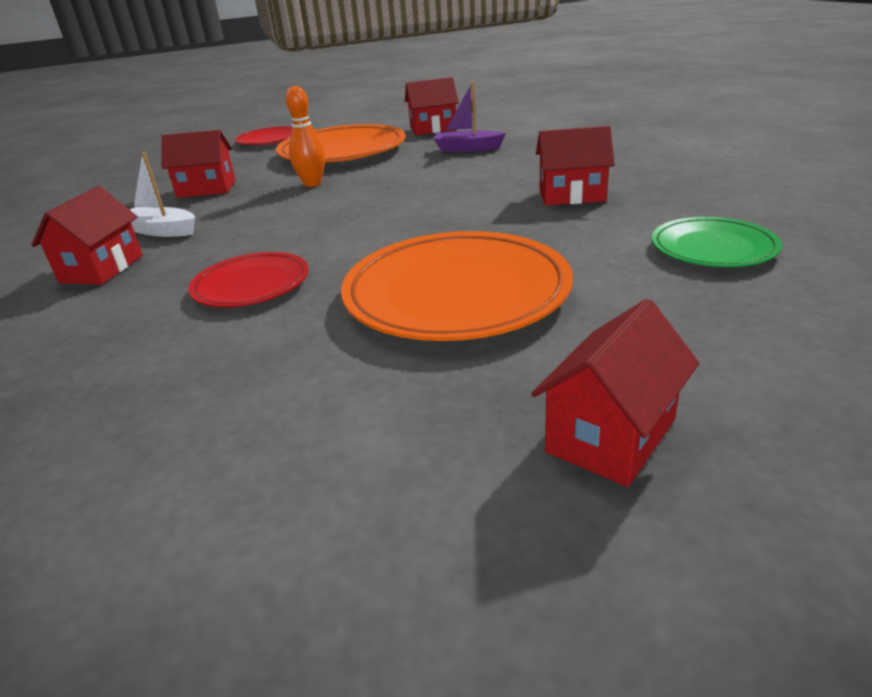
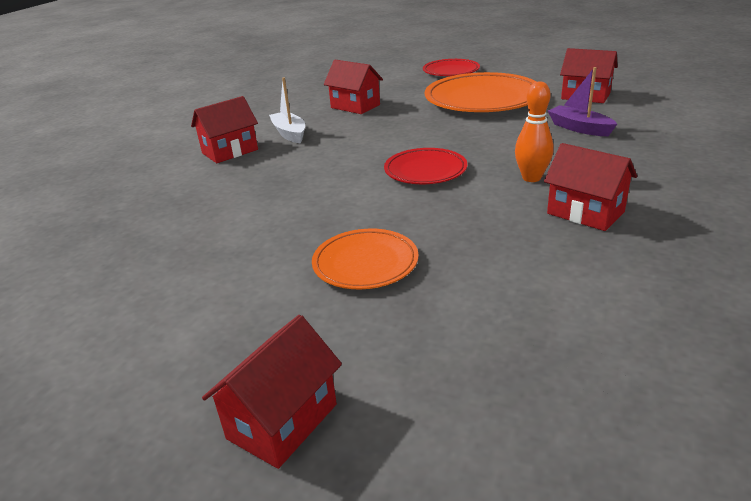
camera: 40 degrees right, 0 degrees up
red plate [189,252,309,307] -> red plate moved to [384,148,467,184]
orange bowling pin [286,86,325,187] -> orange bowling pin moved to [515,81,553,182]
orange plate [341,231,573,341] -> orange plate [312,229,419,289], size x0.56
red house [531,299,699,487] -> red house turned 45 degrees counterclockwise [202,315,342,469]
green plate [652,217,782,267] -> none

